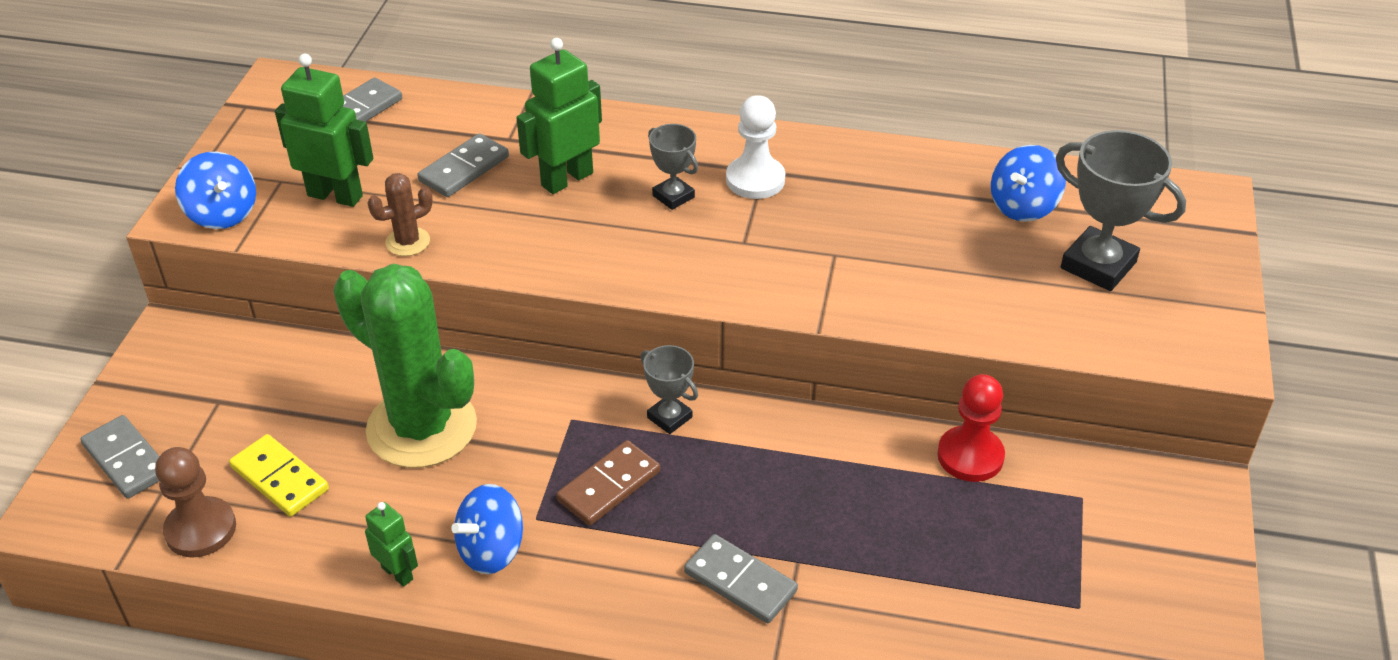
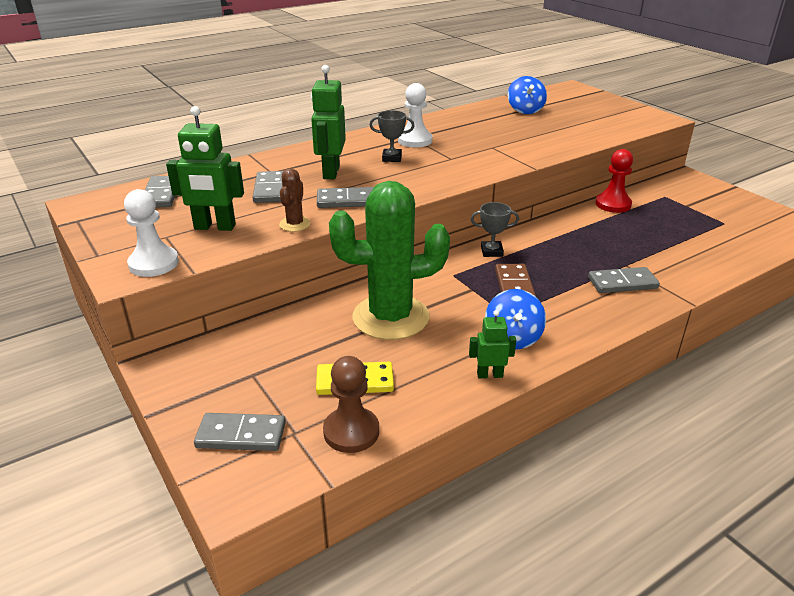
camera: 45 degrees left, 10 degrees down
blue spinning top [175,152,256,229] -> white pawn [124,189,179,277]
green robot [275,54,373,207] -> green robot turned 150 degrees counterclockwise [166,106,244,231]
grey trophy [1056,130,1186,291] -> none
none -> grey domino [317,187,374,208]

